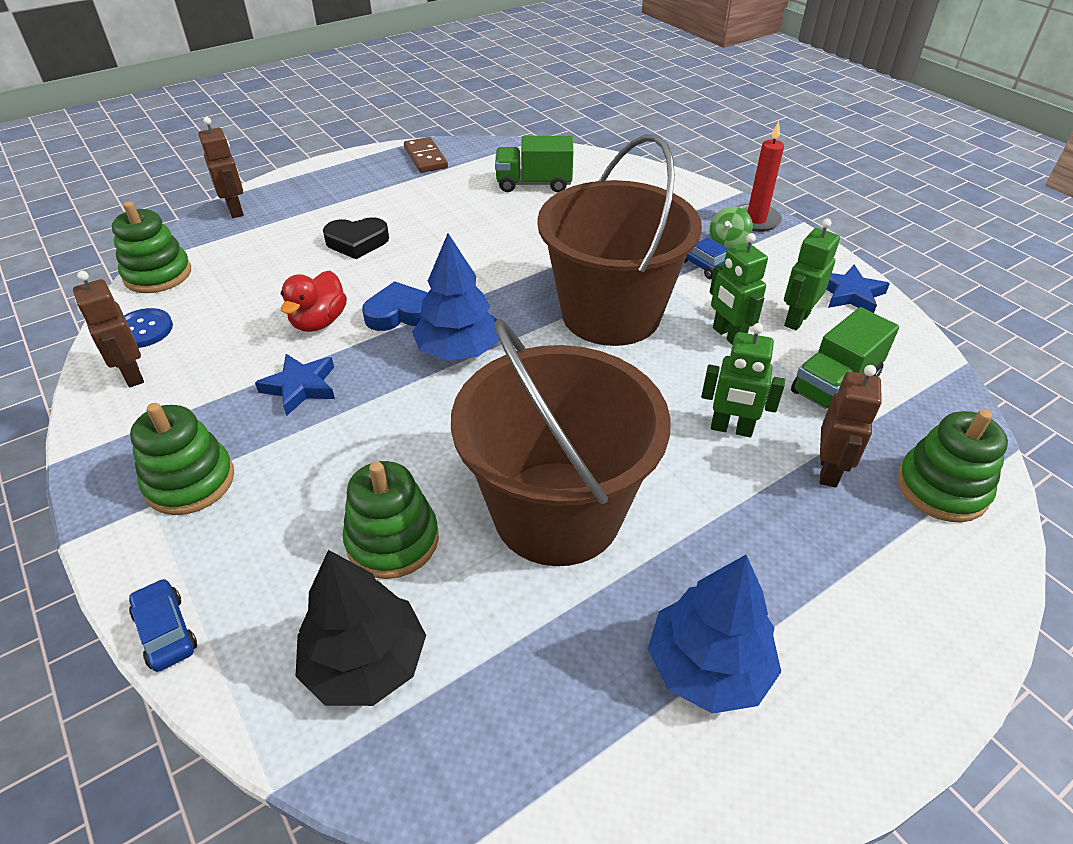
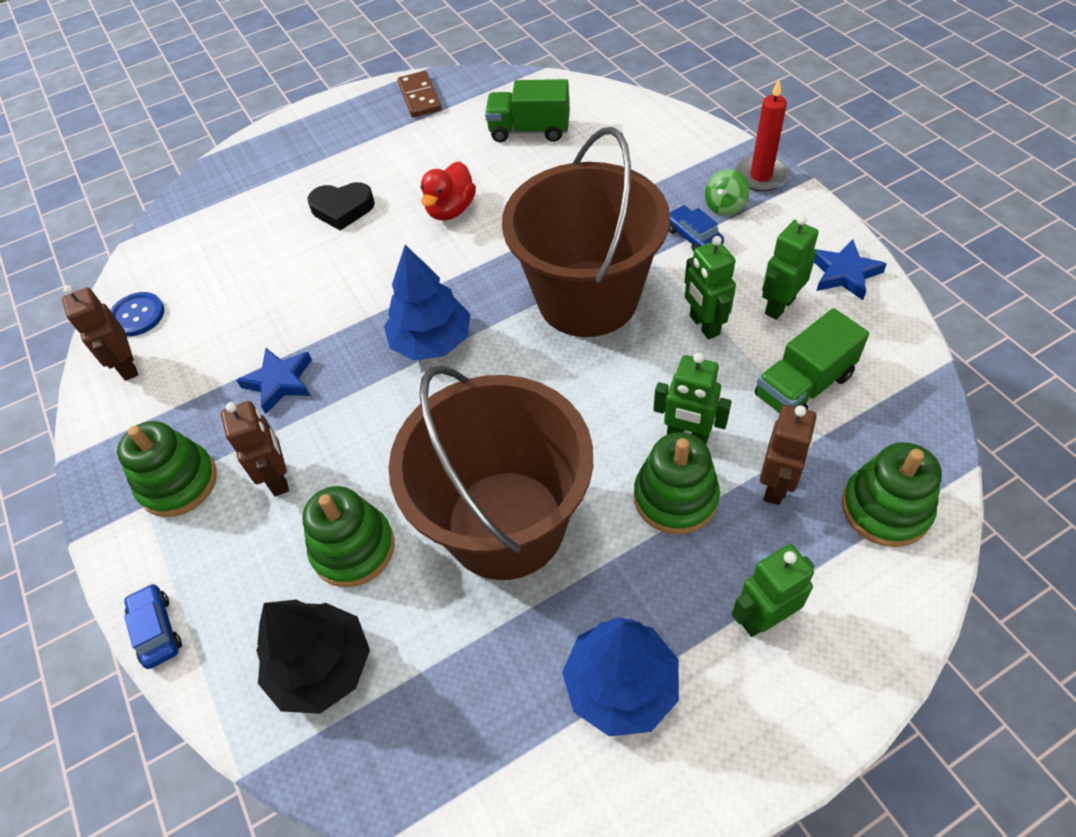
camera: 10 degrees right, 10 degrees up
green stacking toy [112,201,191,293] -> green stacking toy moved to [634,432,720,534]
brown robot [198,117,244,218] -> brown robot moved to [221,401,289,496]
red duck [281,270,347,332] -> red duck moved to [421,161,476,221]
blue heart [362,281,428,331] -> none
none -> green robot [732,544,814,637]

